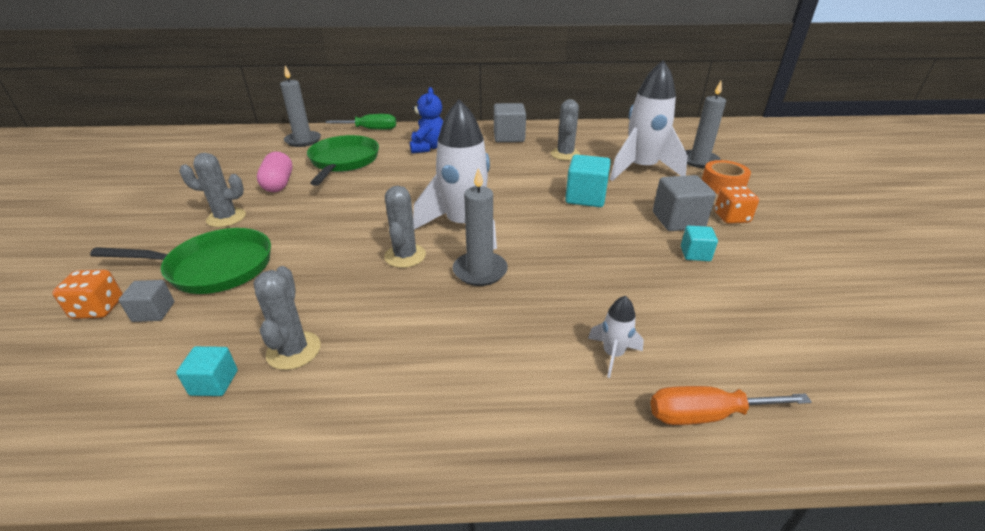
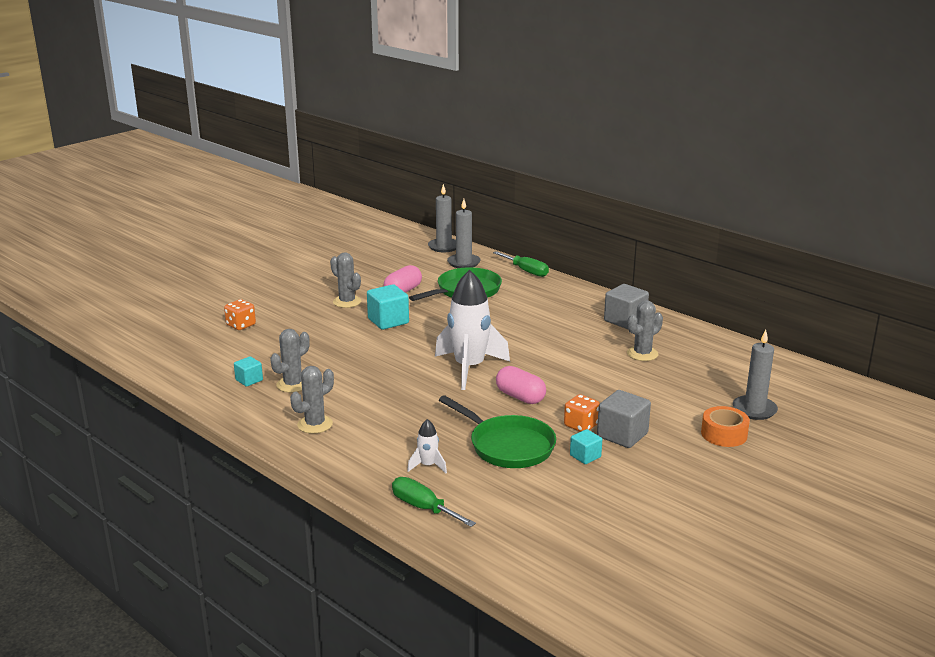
camera: 45 degrees right, 10 degrees down
green pan [90,228,271,294] -> green pan moved to [439,395,556,468]
grey cube [119,280,174,322] -> none
grey cactus [384,186,426,268] -> grey cactus moved to [290,366,334,434]
blue teddy bear [410,87,443,153] -> none
grey candle [453,168,508,286] -> grey candle moved to [428,184,456,252]
turquoise cube [565,154,611,207] -> turquoise cube moved to [367,284,409,330]
white rocket [610,60,688,181] -> none
orange screwdriver [650,386,812,425] -> green screwdriver [392,477,476,527]
orange dice [714,186,759,224] -> orange dice moved to [564,394,600,432]
none -> pink capsule [496,366,546,404]

